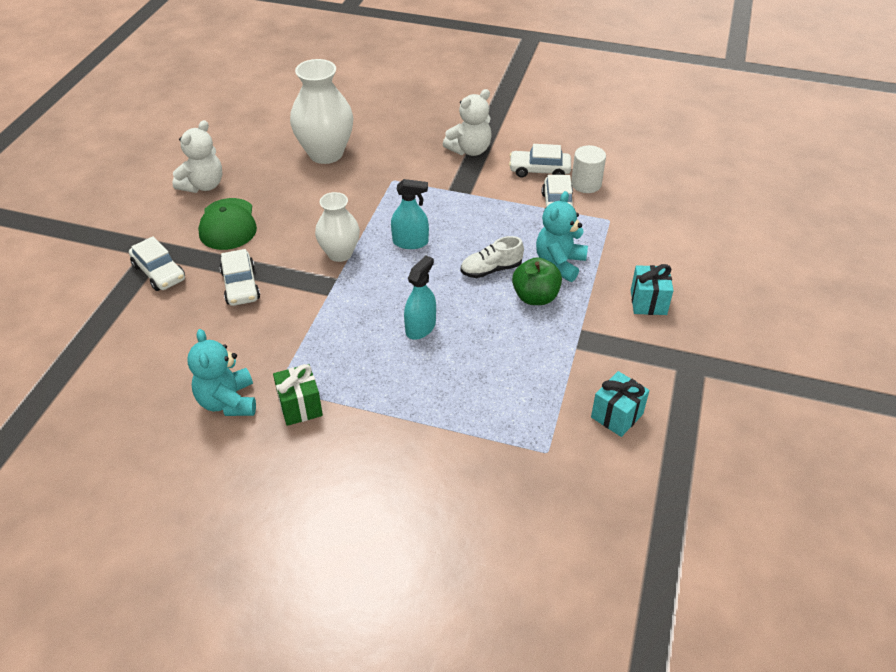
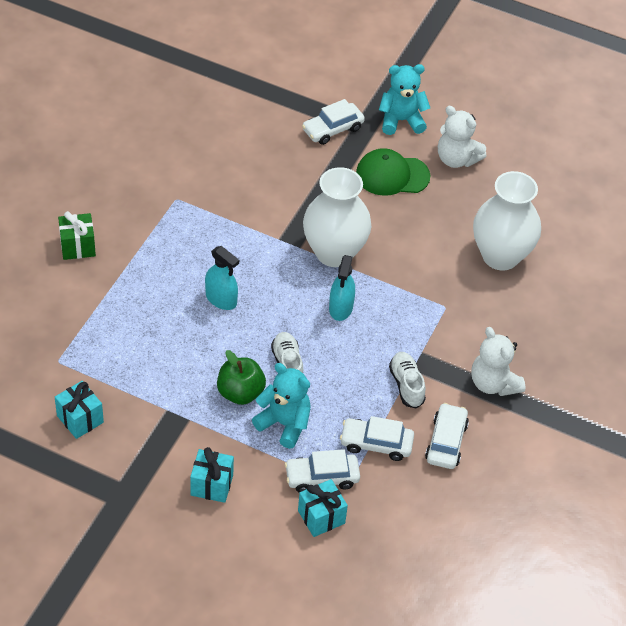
camera: 95 degrees right, 5 degrees up
turquoise teddy bear [187,329,256,416] -> turquoise teddy bear moved to [379,64,430,135]
white car [220,249,260,306] -> white car moved to [285,449,360,493]
green gift [273,364,323,426] -> green gift moved to [58,211,96,260]
white vase [315,192,360,262] -> white vase [303,167,371,267], size x1.59
white cylinder [571,145,606,193] -> none
none -> turquoise gift [298,479,348,537]
none -> white shoe [389,352,426,409]

